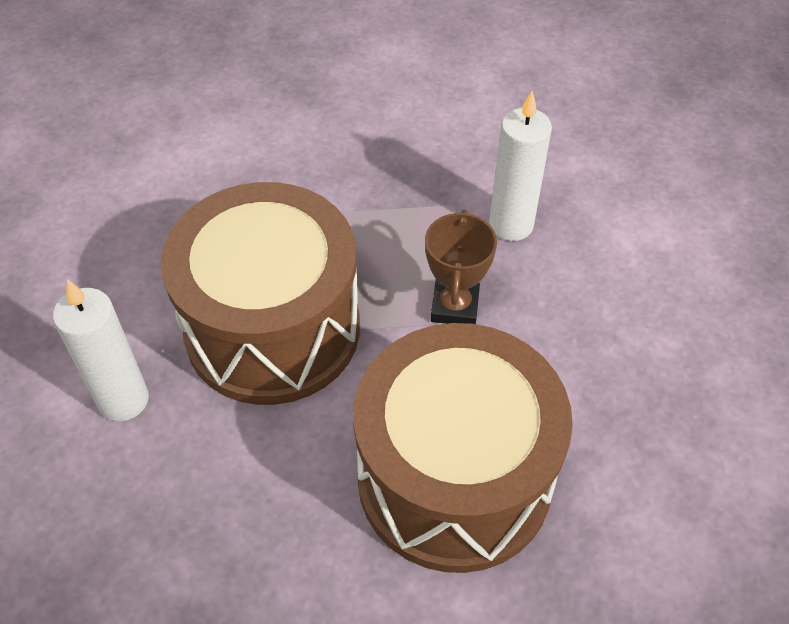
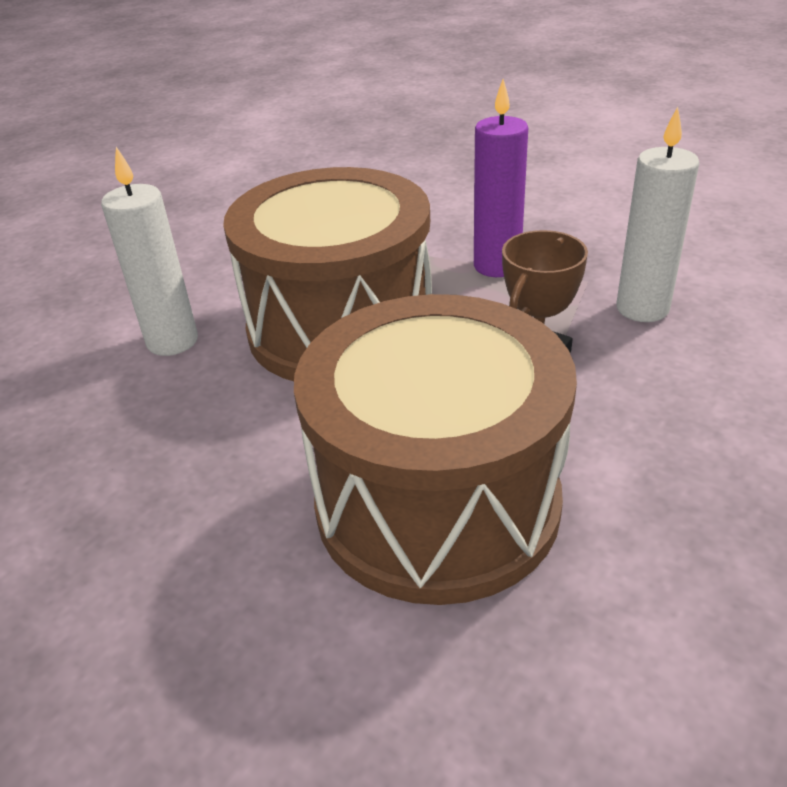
camera: 30 degrees right, 15 degrees down
none -> purple candle [474,79,528,277]

